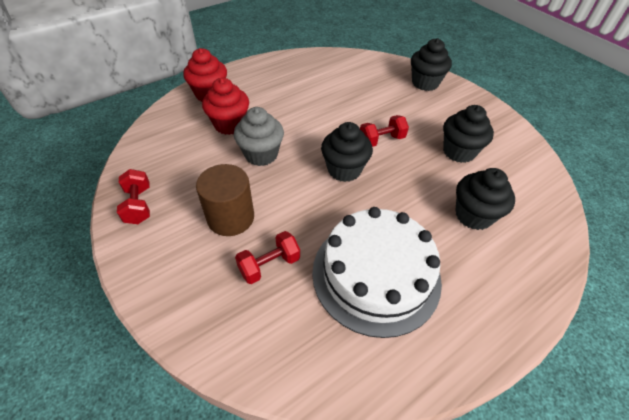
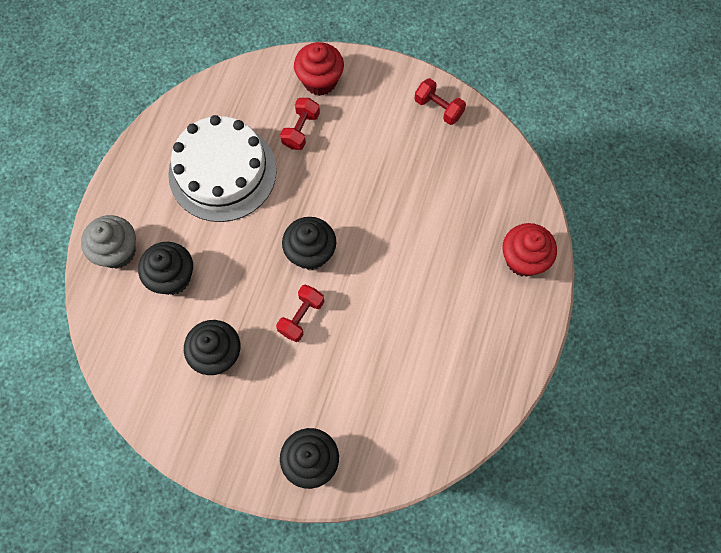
camera: 145 degrees right, 20 degrees up
brown cylinder [196,164,254,236] -> none
red cupcake [202,78,249,135] -> red cupcake moved to [294,42,344,96]
grey cupcake [234,107,284,166] -> grey cupcake moved to [81,215,136,269]

